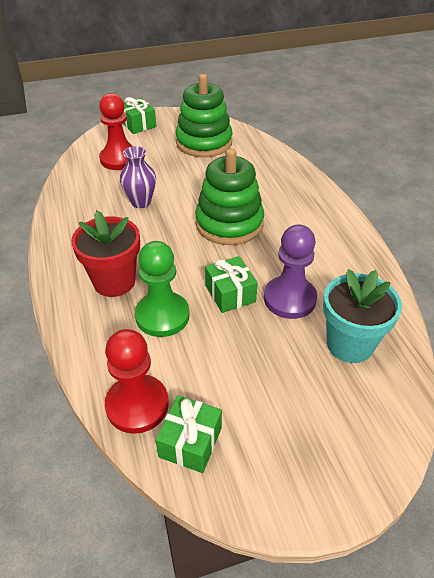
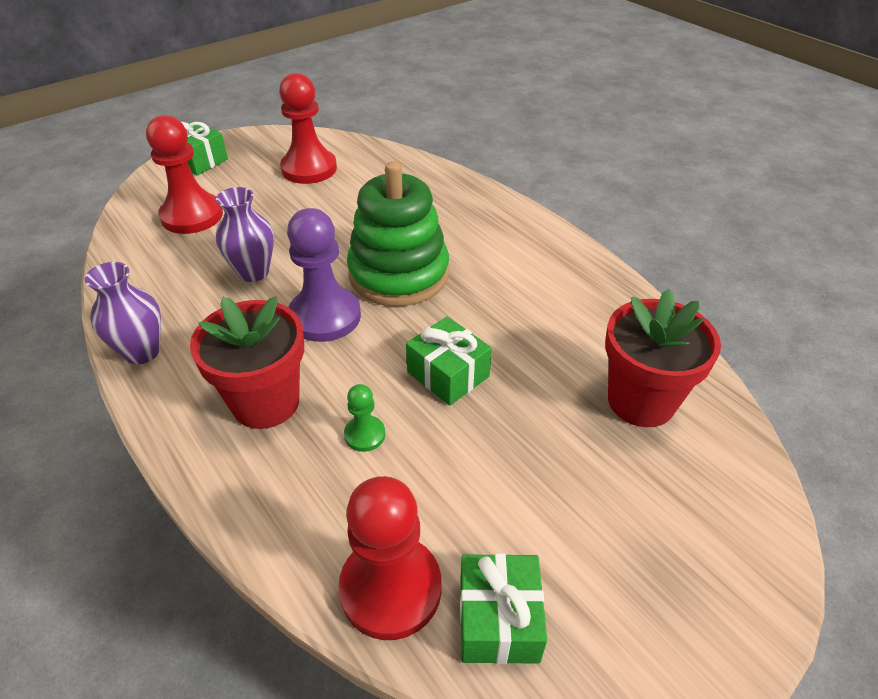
camera: 20 degrees left, 0 degrees up
green pawn [135,241,190,337] -> green pawn [344,384,385,452], size x0.48
green stacking toy [176,74,233,157] -> red pawn [279,73,337,184]
purple pawn [264,225,317,319] -> purple pawn moved to [287,208,361,342]
turquoise flower pot [323,269,402,363] -> red flower pot [605,289,721,427]
none -> purple vase [84,262,161,364]

